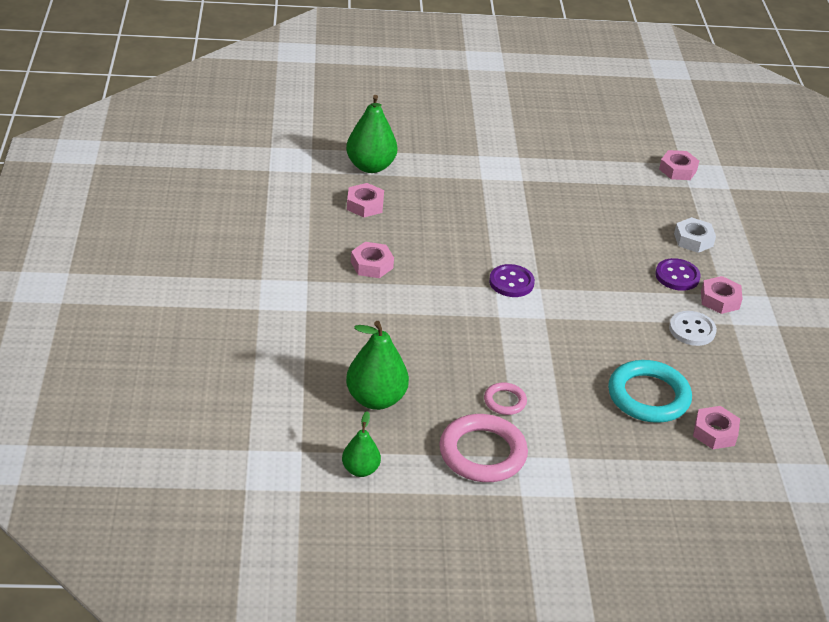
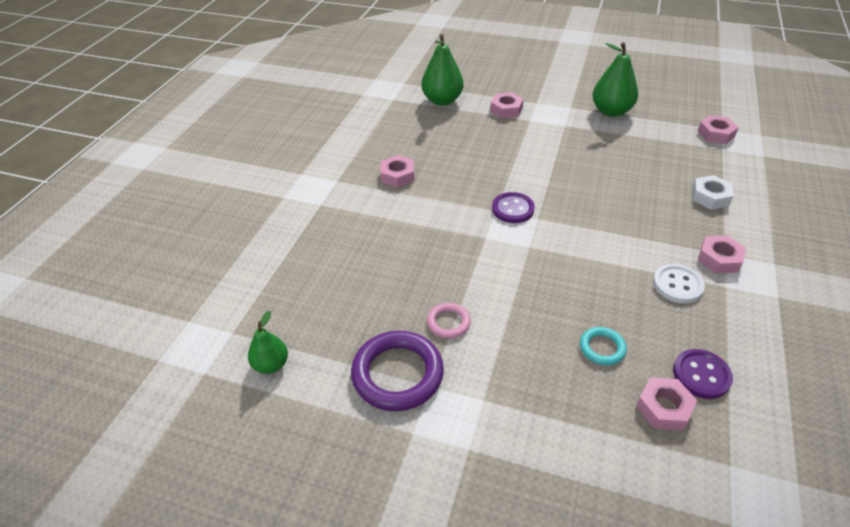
camera: 25 degrees right, 5 degrees up
green pear [346,321,409,410] -> green pear moved to [593,42,638,117]
pink nut [347,183,384,217] -> pink nut moved to [490,92,524,118]
pink ring [439,414,528,482] -> purple ring [351,331,444,411]
turquoise ring [608,360,692,423] -> turquoise ring [580,327,627,365], size x0.51
purple button [655,258,701,291] -> purple button moved to [673,349,733,399]

